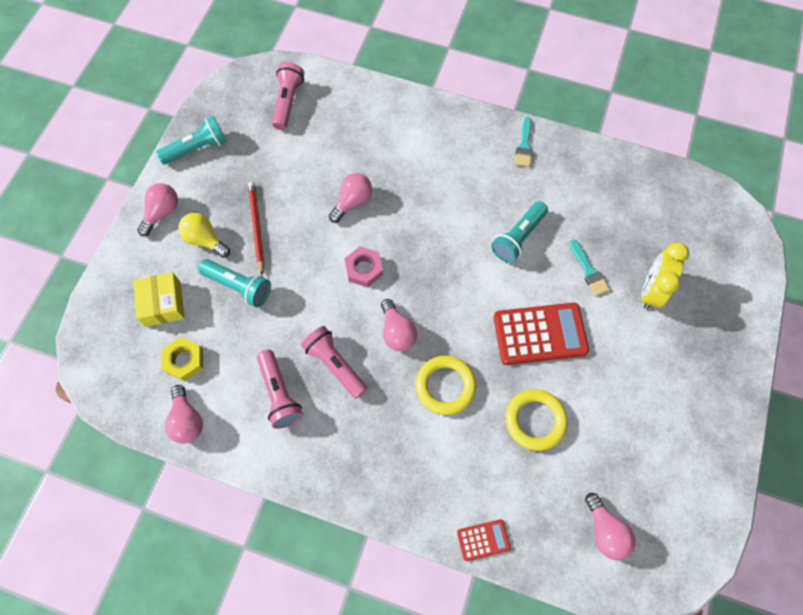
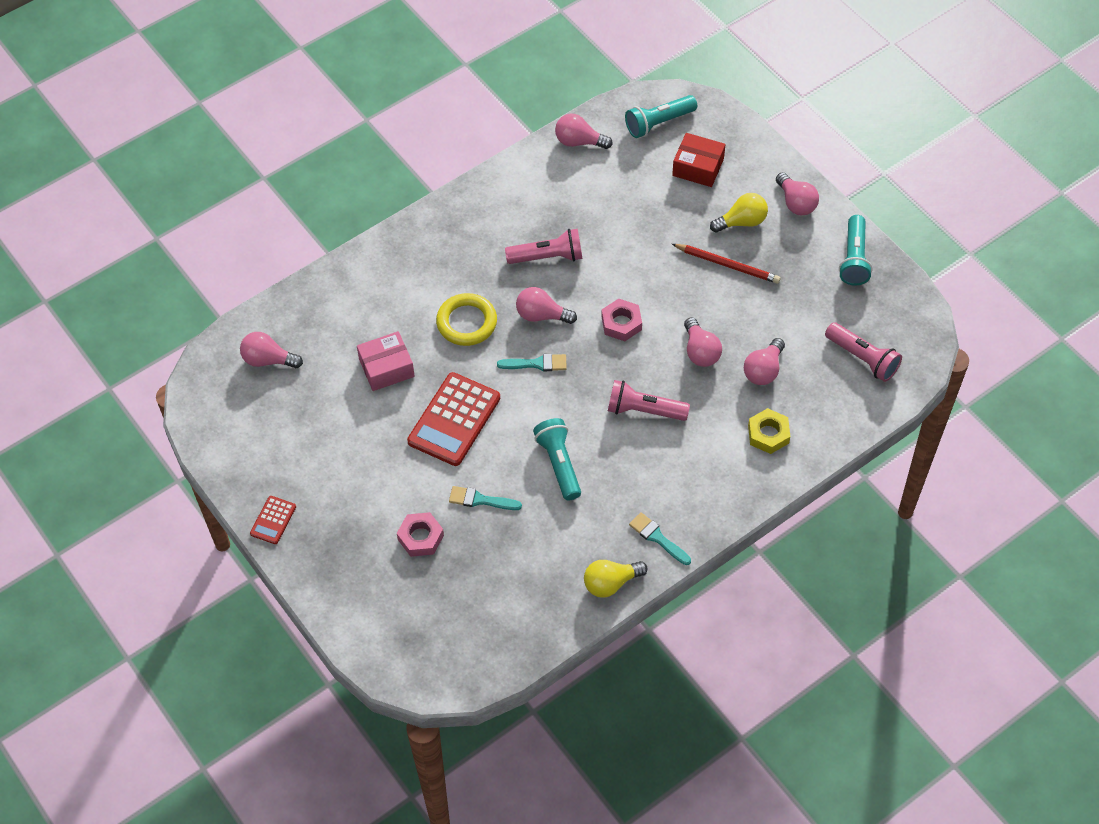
camera: 125 degrees right, 10 degrees down
yellow box [133,272,185,327] -> red box [672,133,726,187]
yellow nut [162,337,203,381] -> yellow nut moved to [748,408,790,454]
turquoise flashlight [198,259,271,307] -> turquoise flashlight moved to [625,95,697,138]
pink flashlight [257,350,303,429] -> pink flashlight moved to [608,380,690,421]
red calculator [457,519,511,561] -> red calculator moved to [250,496,296,544]
yellow ring [505,389,568,451] -> pink box [357,331,415,391]
yellow clock [642,242,689,310] -> pink nut [397,512,444,557]
none -> turquoise brush [497,354,567,371]
none -> yellow light bulb [584,560,648,598]
none -> pink light bulb [744,338,785,385]

